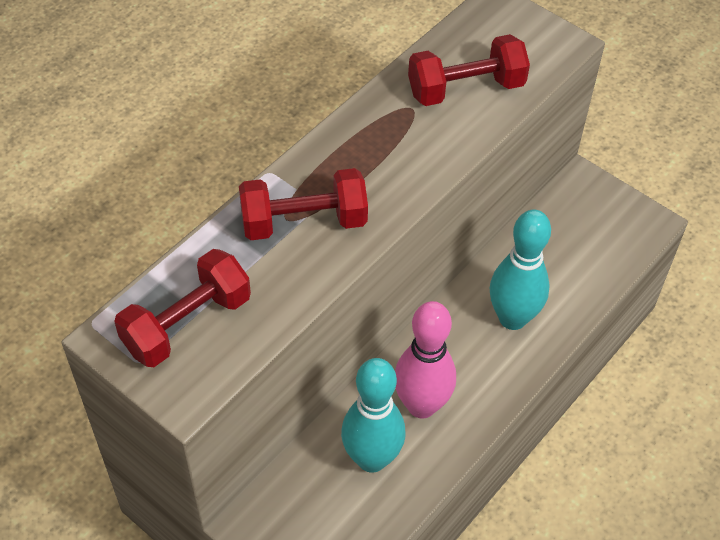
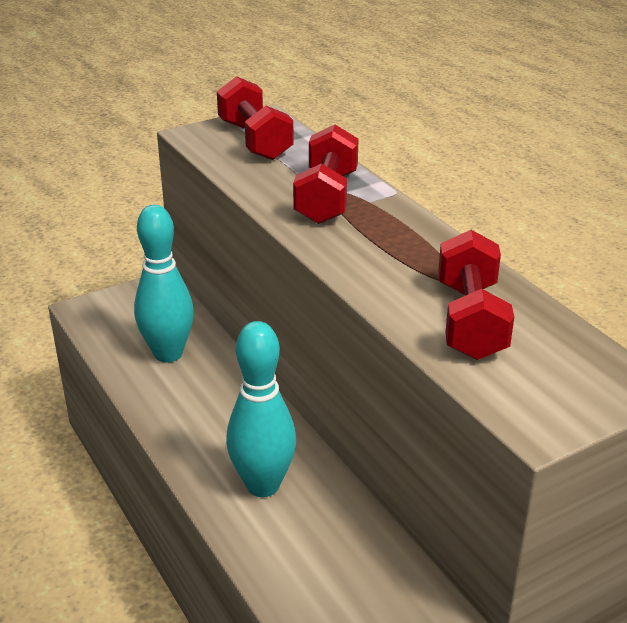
camera: 110 degrees right, 20 degrees down
pink bowling pin [395,301,456,418] -> none

